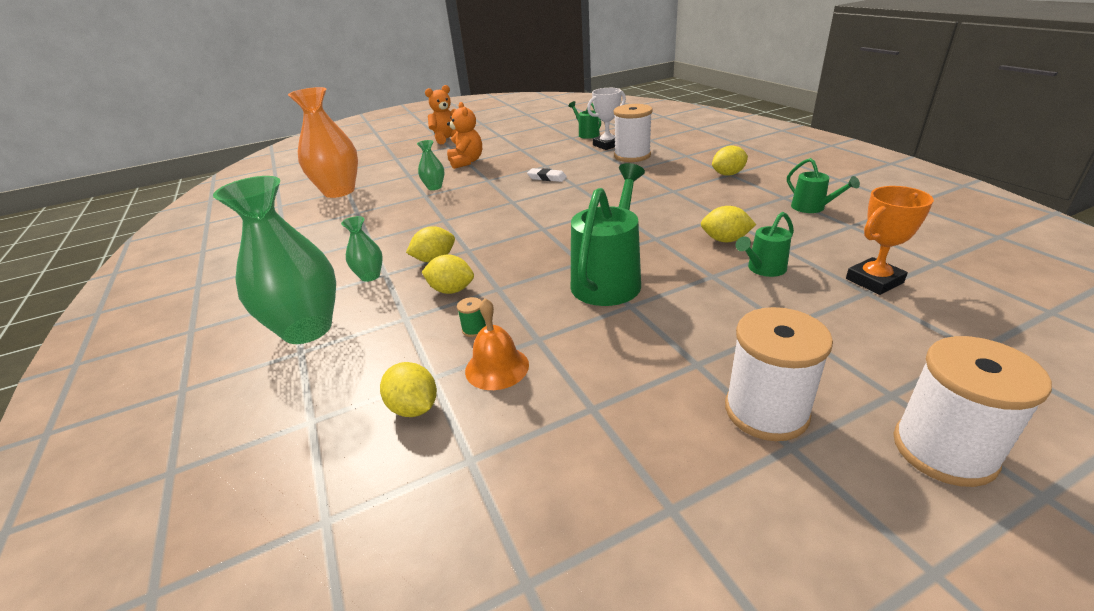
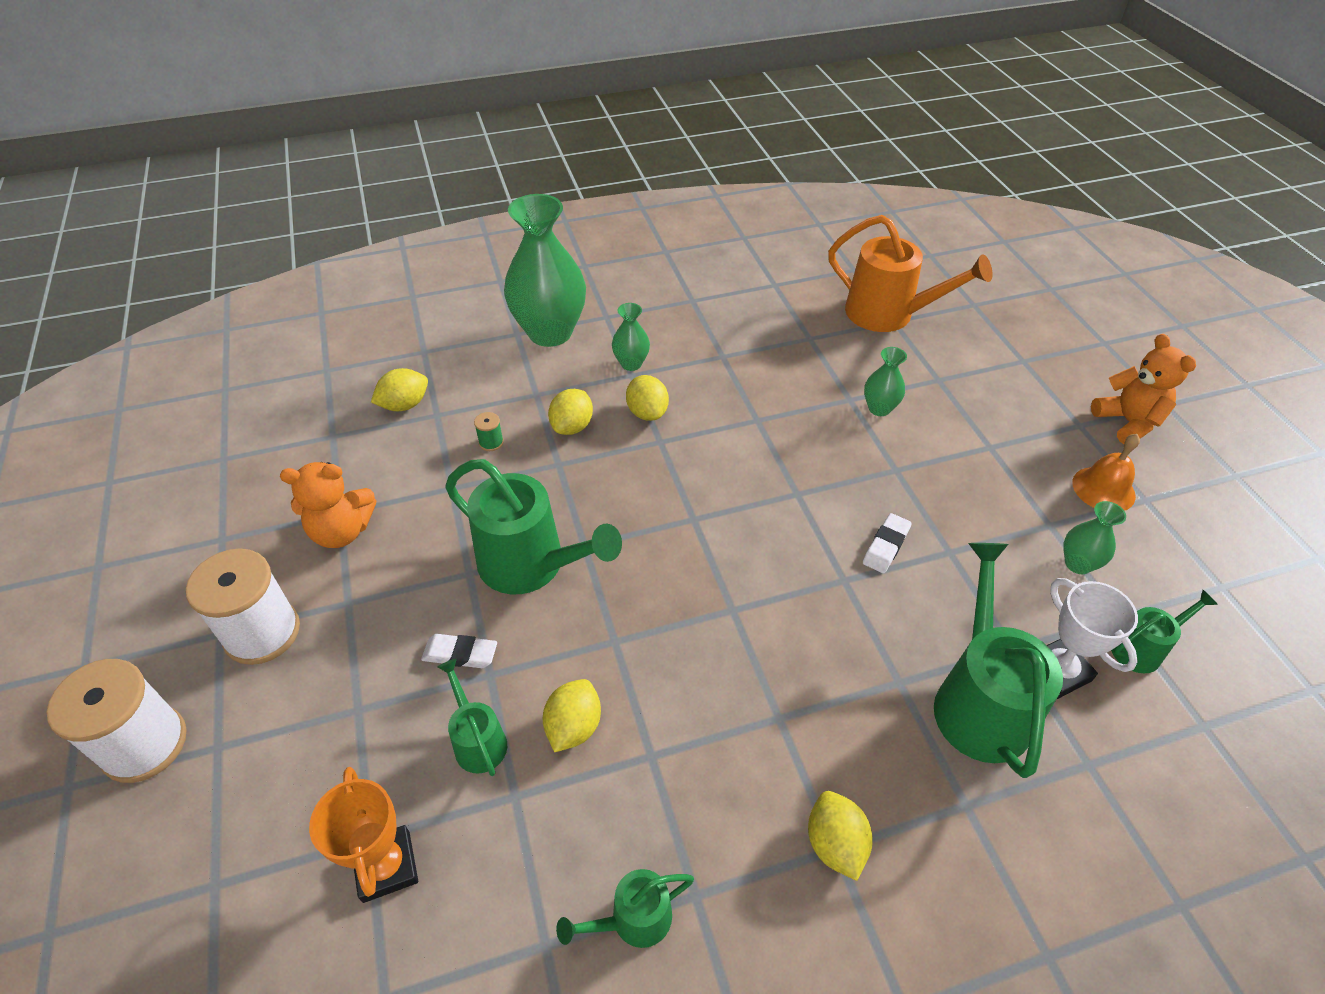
camera: 95 degrees right, 15 degrees up
orange vase [288,87,358,198] -> orange watering can [828,215,993,332]
orange teddy bear [447,102,482,169] -> orange teddy bear moved to [280,462,376,548]
orange bell [465,298,529,390] -> orange bell moved to [1072,434,1140,511]
white spool [614,104,653,162] -> green watering can [934,543,1063,778]
none -> white eraser [421,634,497,668]
none -> green vase [1064,501,1126,574]

